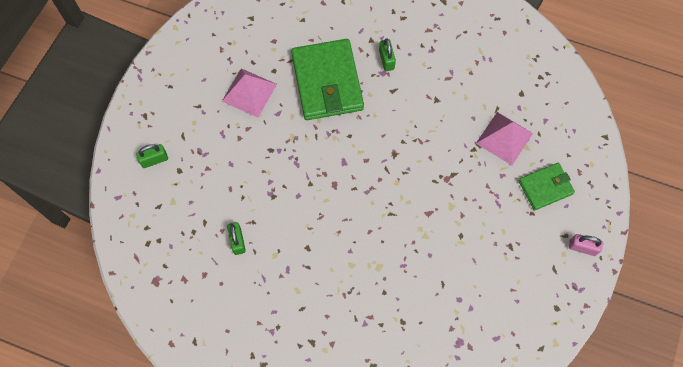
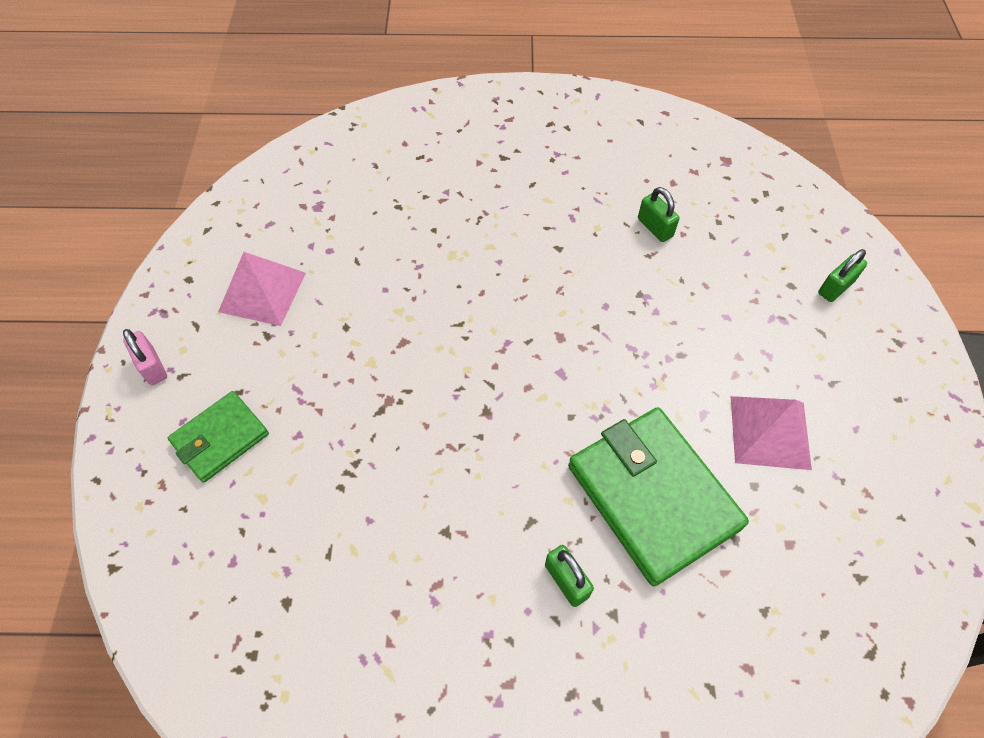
camera: 160 degrees right, 10 degrees down
pink pyramid [476,112,533,165] -> pink pyramid moved to [218,252,306,326]
pink padlock [569,234,603,256] -> pink padlock turned 60 degrees clockwise [123,329,167,385]

